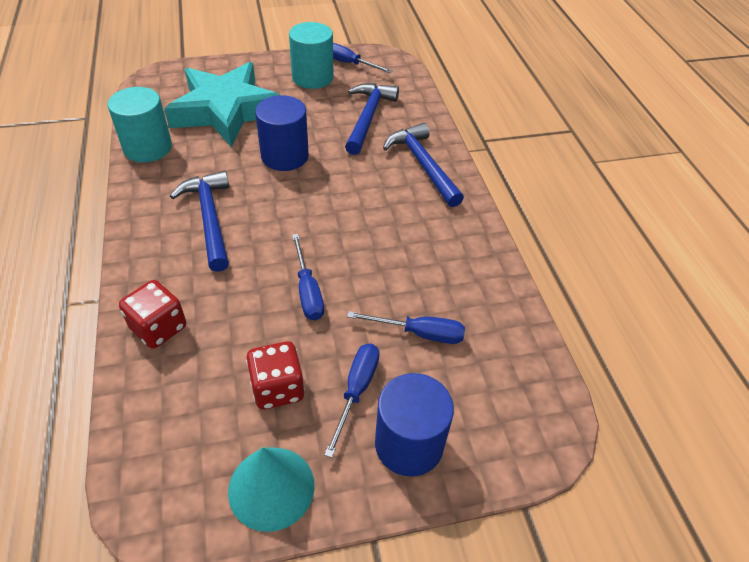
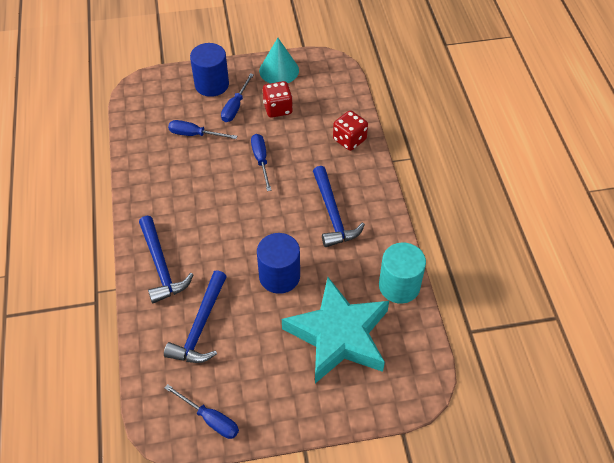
camera: 175 degrees left, 5 degrees up
turquoise cylinder [289,22,334,89] -> none

